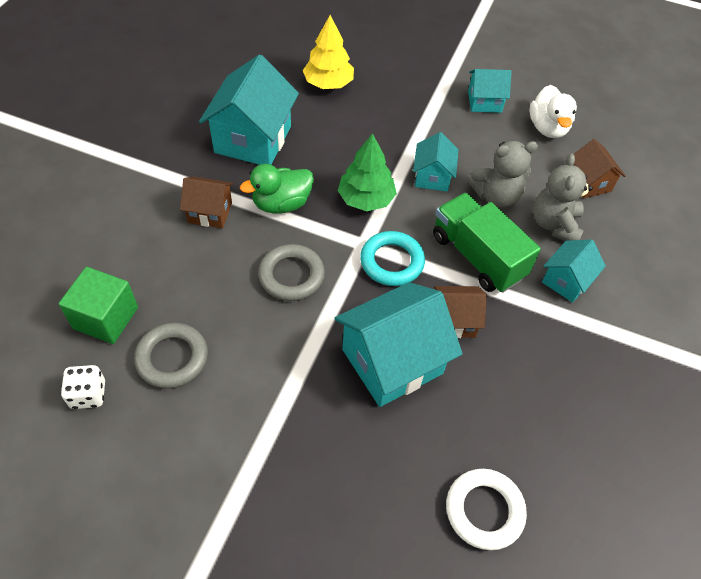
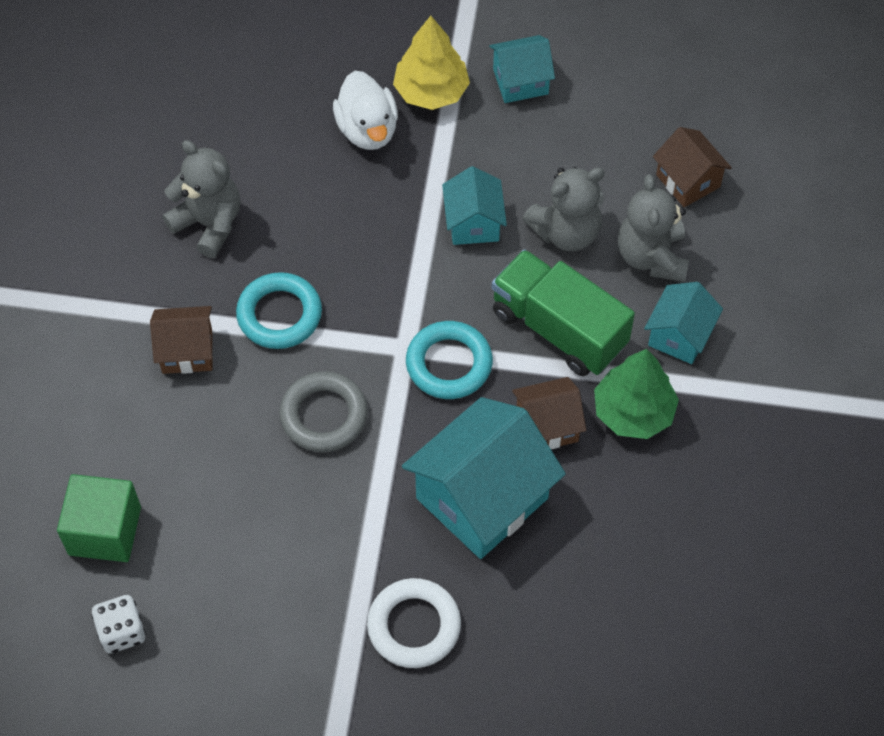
camera: 10 degrees left, 5 degrees up
grey ring [134,323,208,389] -> none
turquoise house [199,54,299,165] -> grey teddy bear [163,140,240,258]
green duck [240,164,314,214] -> turquoise ring [236,272,322,349]
yellow tree [303,15,354,89] -> yellow tree moved to [393,16,470,110]
green tree [338,133,397,211] -> green tree moved to [594,349,679,439]
white ring [446,469,527,550] -> white ring moved to [367,578,461,668]
white duck [530,85,577,138] -> white duck moved to [333,71,398,150]

